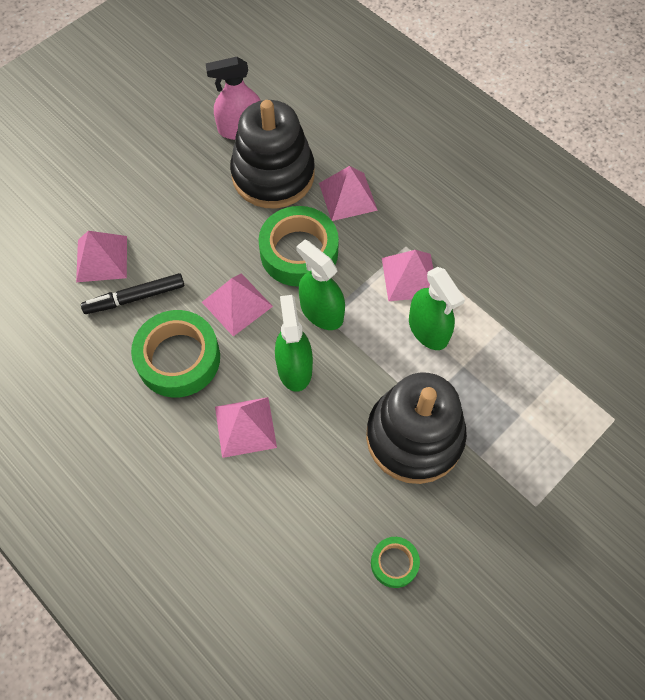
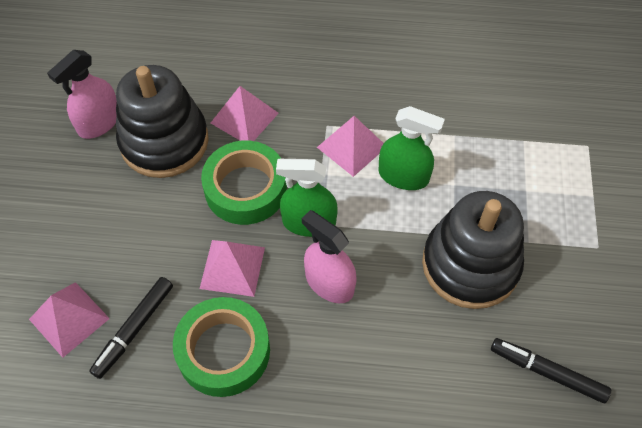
camera: 40 degrees left, 5 degrees down
pink pyramid [215,397,277,458] -> none
green spray bottle [275,295,313,392] -> pink spray bottle [302,210,357,303]
green tape [371,537,420,588] -> black marker [491,338,611,403]

